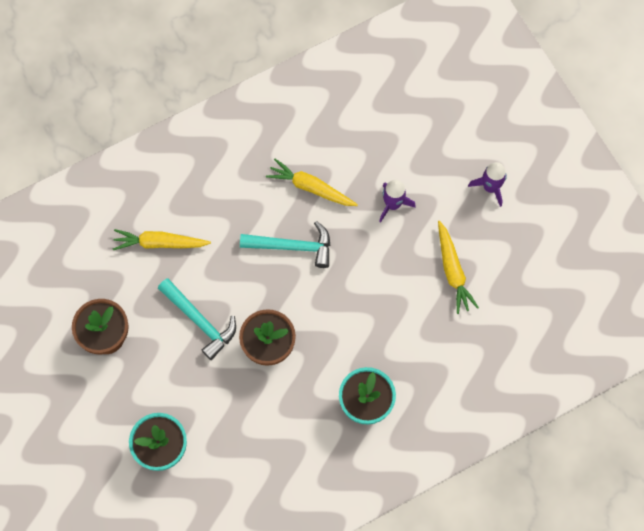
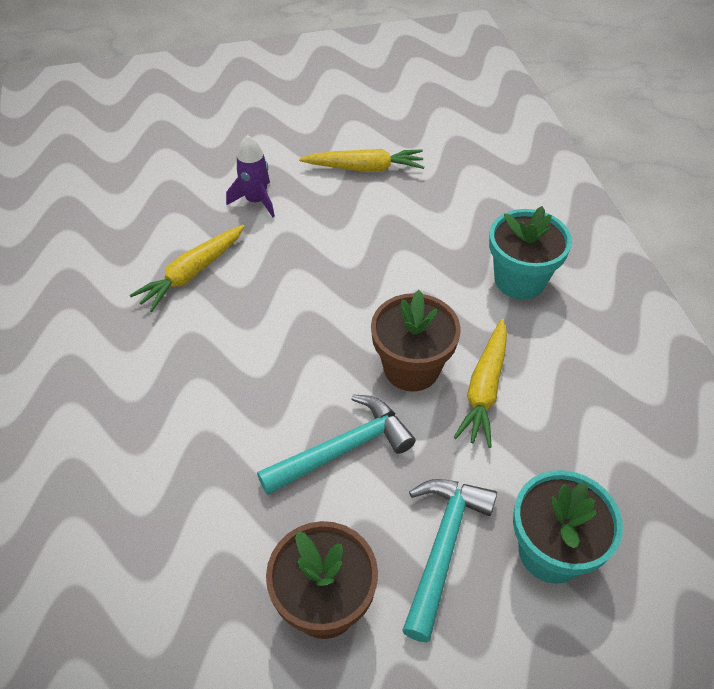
camera: 75 degrees left, 20 degrees down
yellow carrot [113,229,211,250] -> yellow carrot moved to [453,319,507,448]
turquoise hammer [240,221,330,268] -> turquoise hammer moved to [402,479,497,642]
purple rocket [468,162,507,207] -> none

